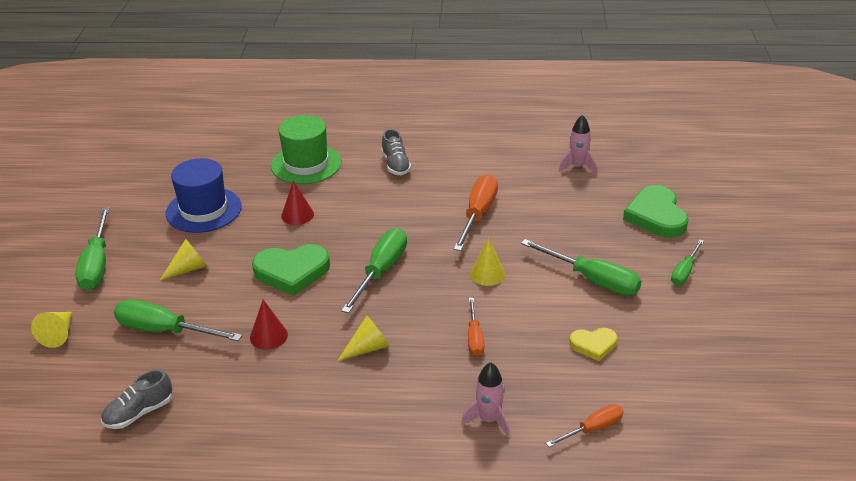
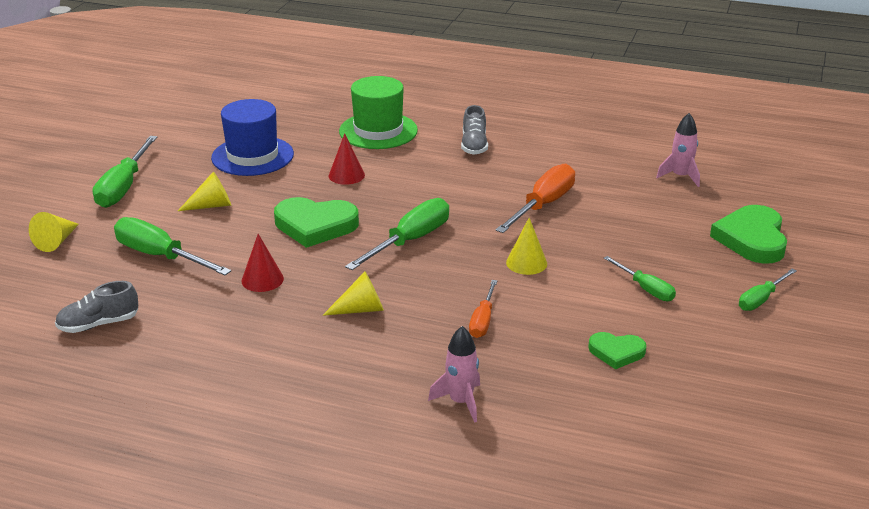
camera: 15 degrees right, 5 degrees down
green screwdriver [521,239,642,296] -> green screwdriver [604,256,676,301], size x0.58
orange screwdriver [546,404,623,447] -> none
yellow heart [569,328,617,361] -> green heart [588,332,646,370]

